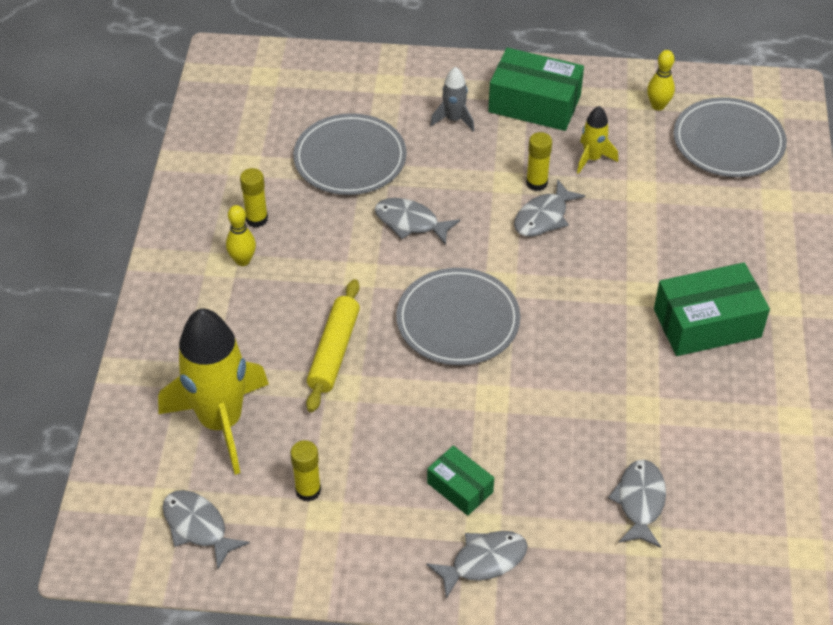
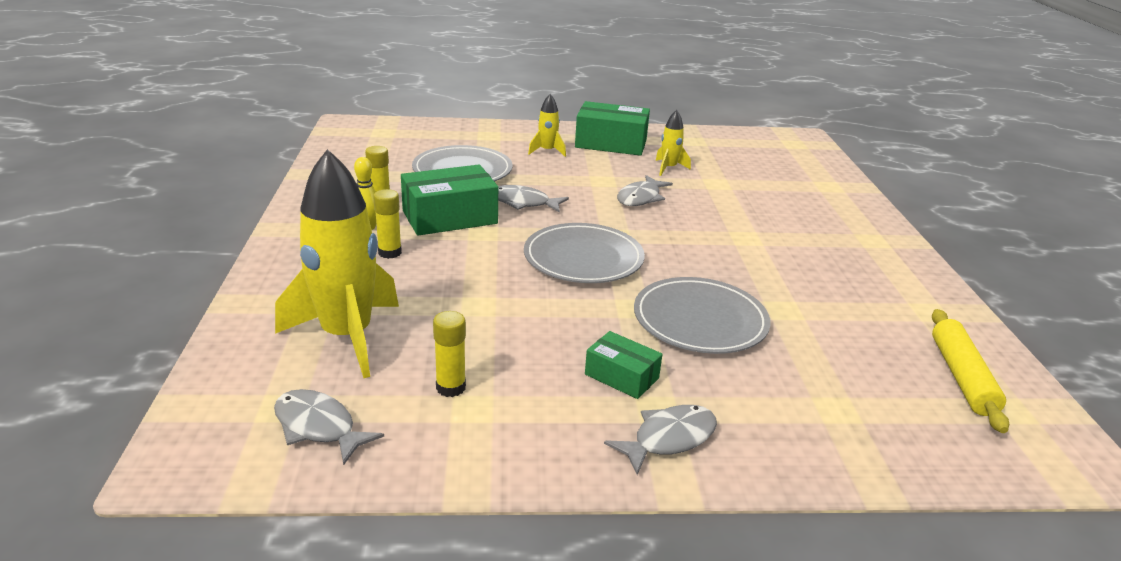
camera: 10 degrees left, 20 degrees down
yellow rolling pin [306,279,360,412] -> yellow rolling pin moved to [932,309,1009,433]
grey rocket [430,67,474,131] -> yellow rocket [528,94,566,157]
yellow glue stick [526,132,552,191] -> yellow glue stick moved to [373,189,402,259]
grey fish [608,460,666,548] -> none
yellow bowling pin [647,50,675,111] -> none
green box [654,263,770,356] -> green box moved to [401,165,498,236]
grey plate [673,97,787,177] -> grey plate moved to [634,277,771,354]

